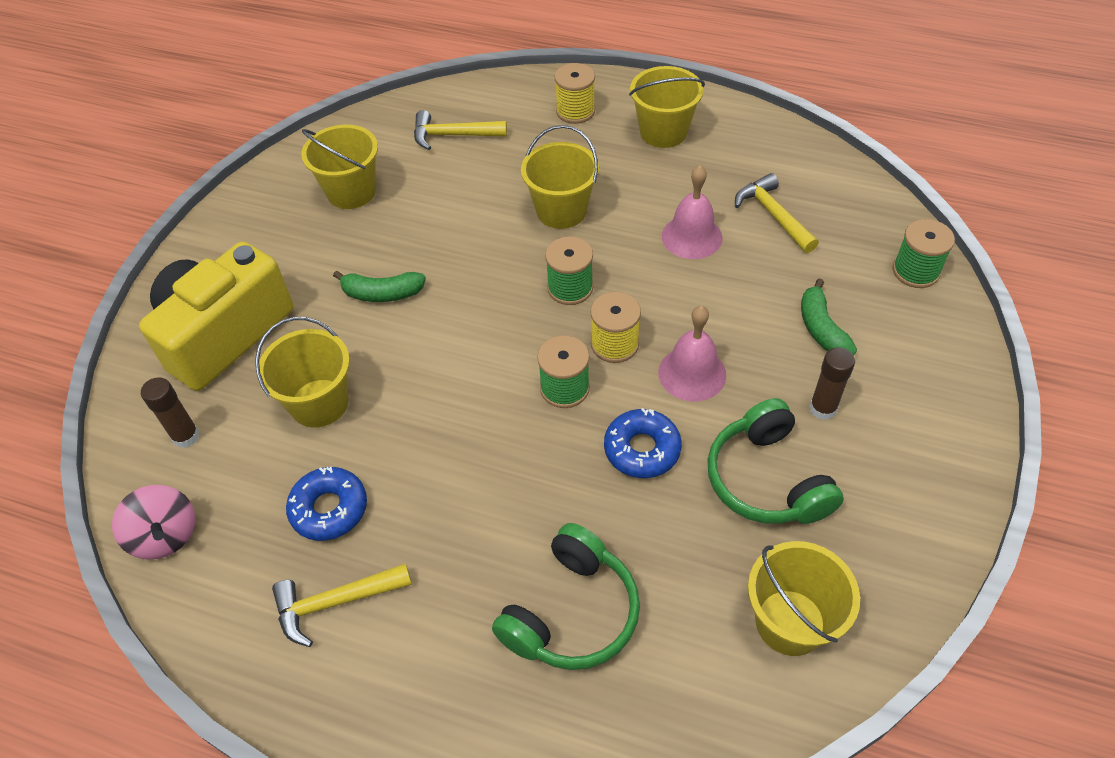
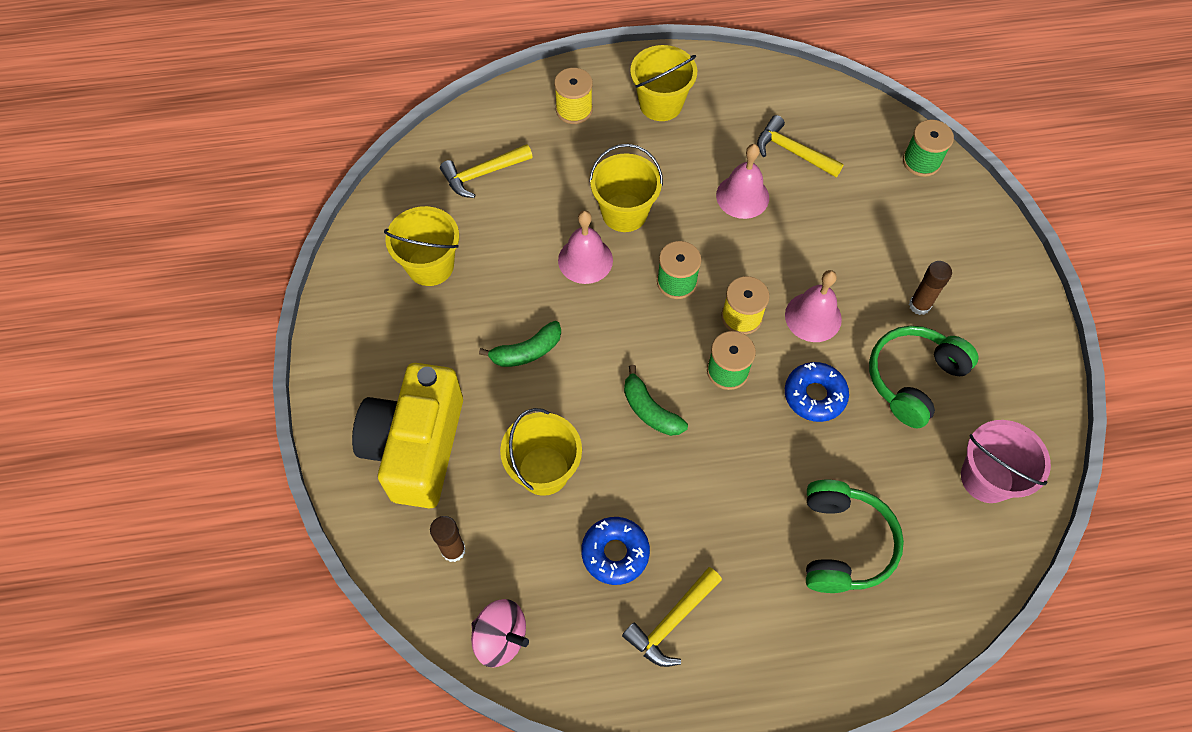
camera: 30 degrees left, 10 degrees up
green headphones [707,398,844,524] -> green headphones turned 90 degrees clockwise [869,326,978,429]
yellow bucket [748,541,860,656] -> pink bucket [961,420,1051,503]
green banana [801,278,857,355] -> green banana moved to [624,365,688,436]
none -> pink bell [558,210,613,284]

